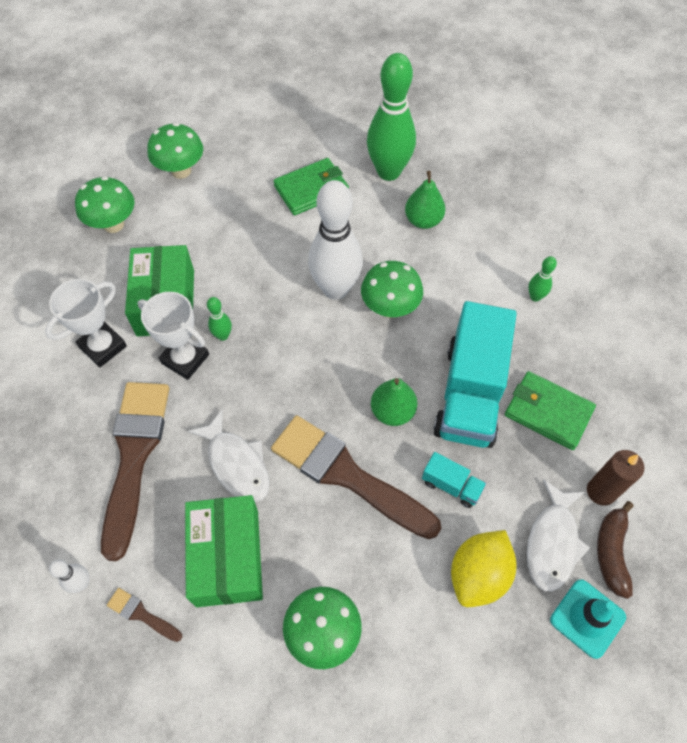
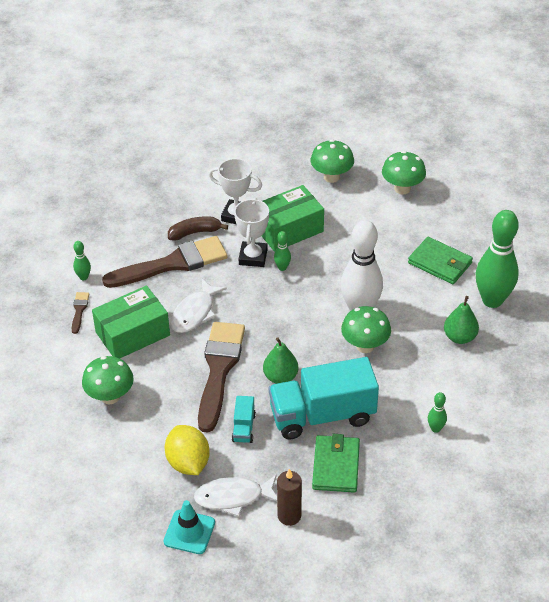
camera: 65 degrees right, 15 degrees down
white bowling pin [49,560,89,593] -> green bowling pin [73,241,91,280]
yellow lemon [451,530,516,607] -> yellow lemon turned 60 degrees clockwise [165,425,210,475]
brown banana [597,501,634,599] -> brown banana moved to [168,216,228,241]

